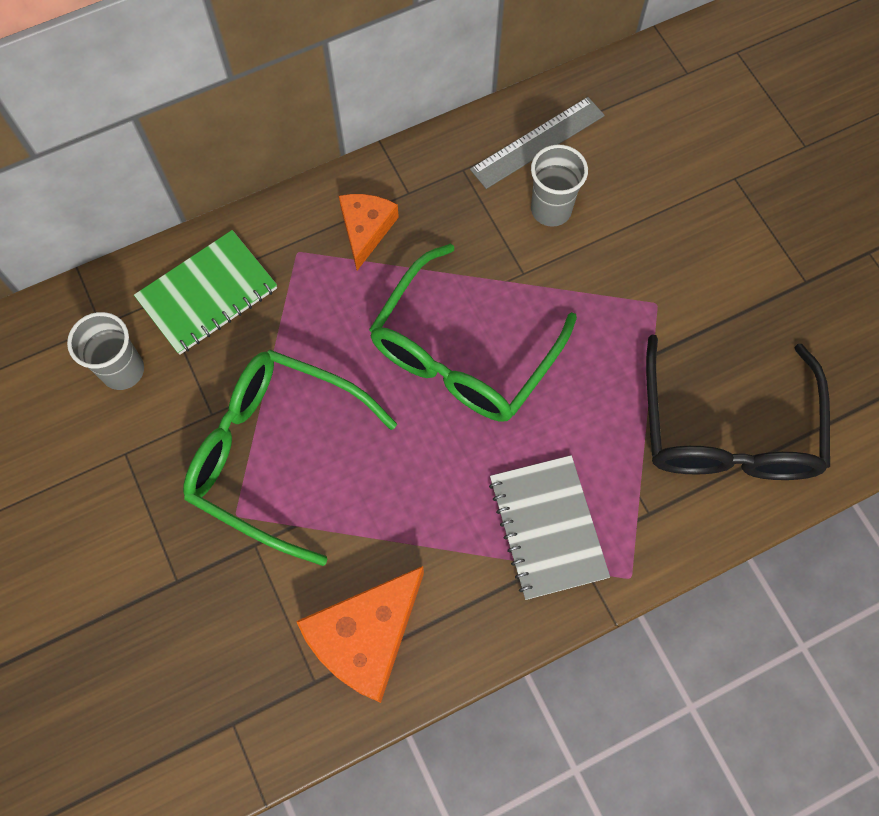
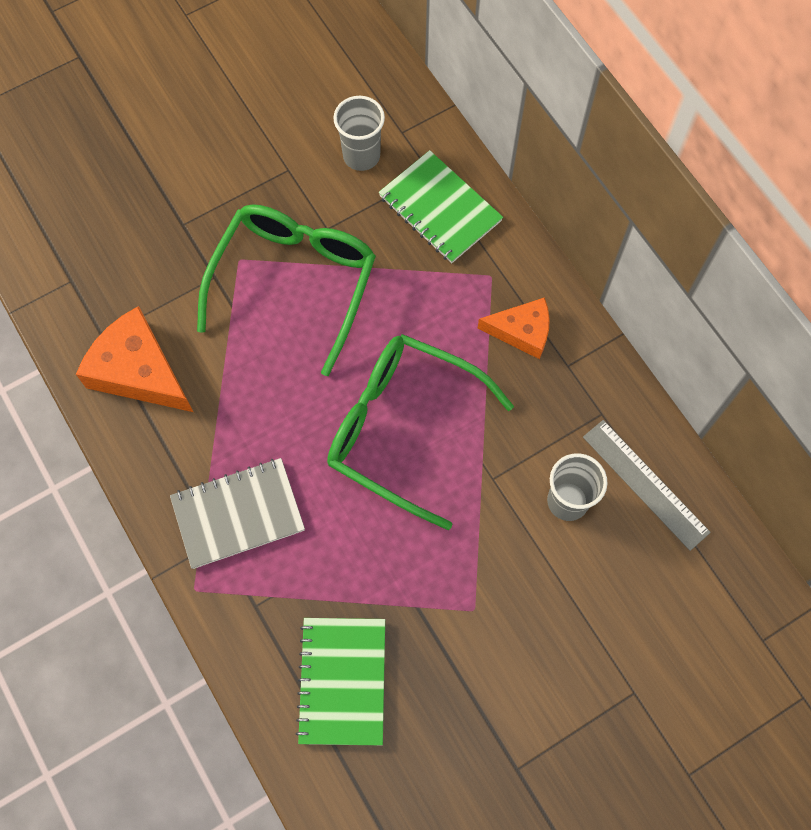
camera: 85 degrees right, 0 degrees up
black glasses [646,334,830,480] -> green notebook [296,618,385,745]

